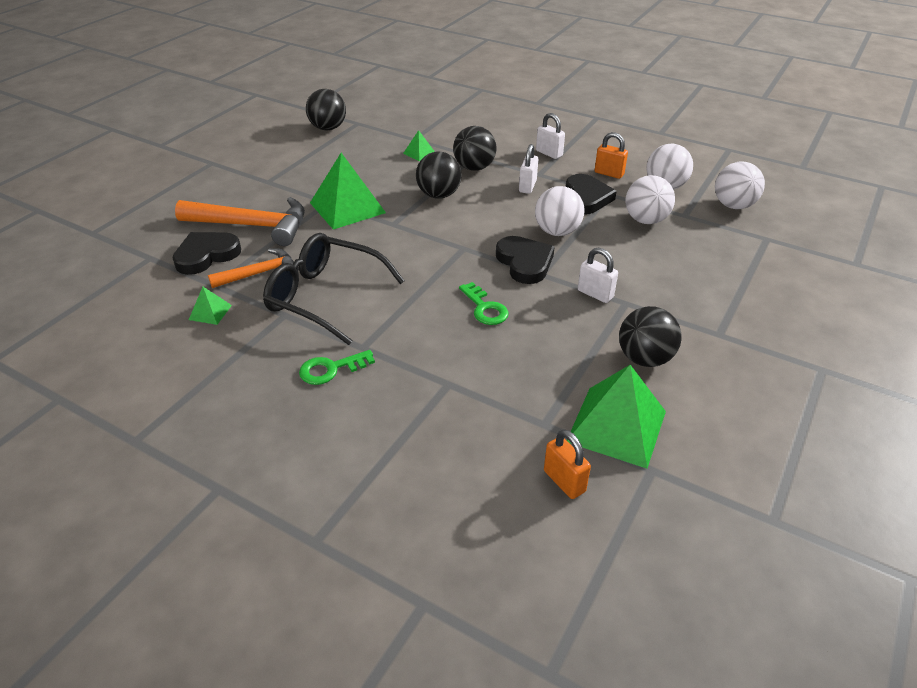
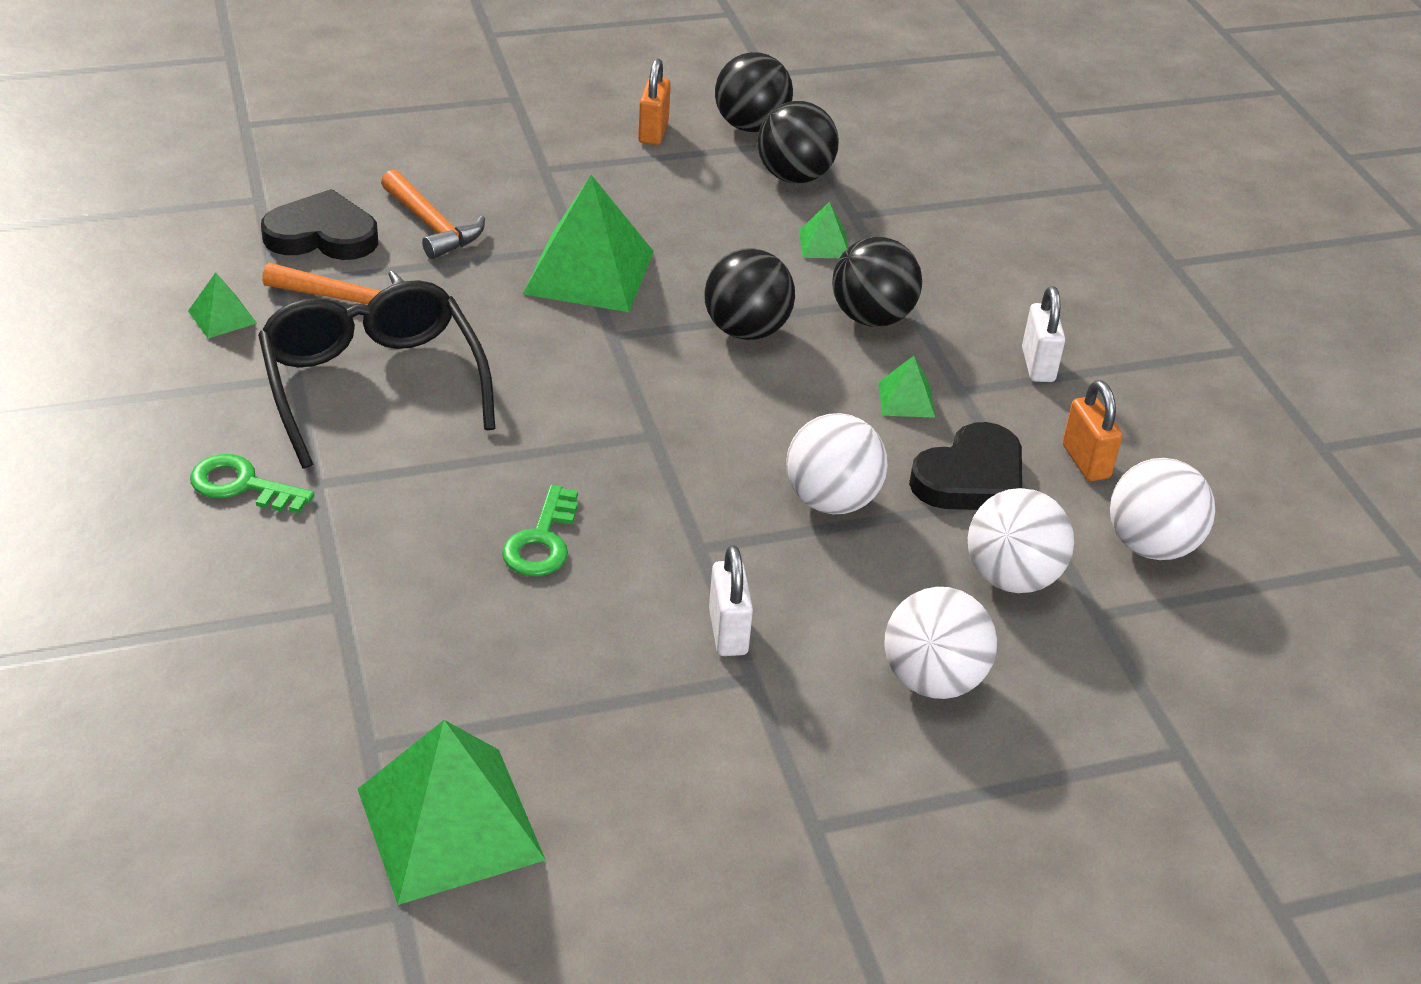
camera: 40 degrees right, 0 degrees up
orange hammer [175,197,305,246] -> orange hammer [381,169,485,259], size x0.60
black heart [496,236,555,284] -> none
white padlock [519,144,538,194] -> green pyramid [878,356,935,418]
orange padlock [544,429,591,499] -> orange padlock moved to [638,58,671,145]
black ball [619,306,682,367] -> black ball moved to [757,101,839,183]
white ball [715,162,765,209] -> white ball moved to [884,587,997,699]

